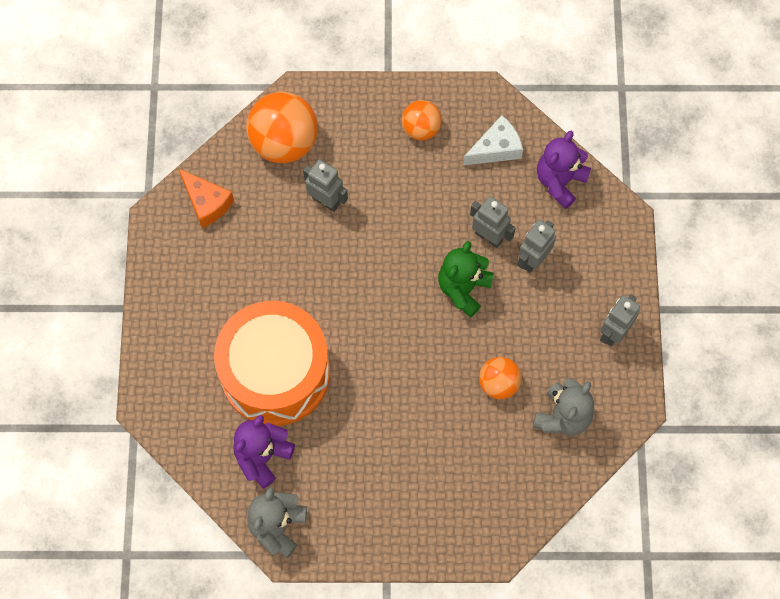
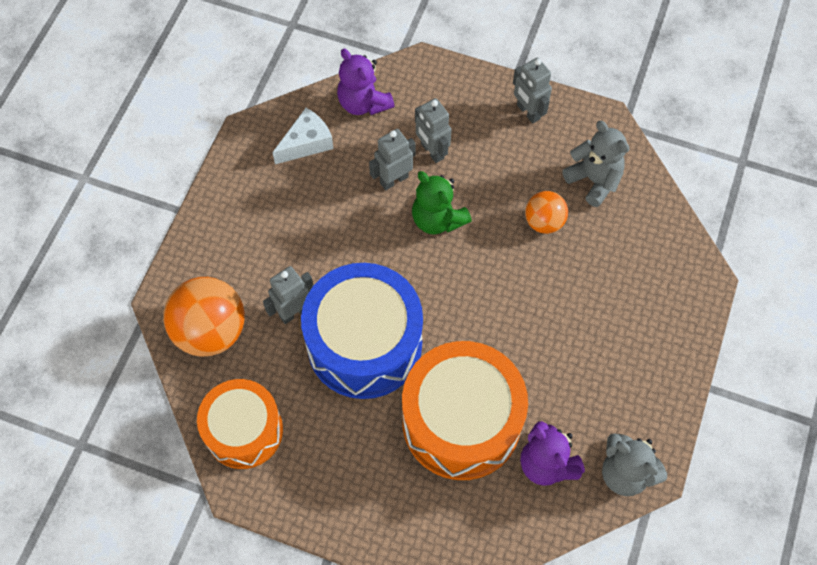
camera: 70 degrees left, 5 degrees down
orange cheese [178,168,234,228] -> orange drum [197,379,283,469]
orange ball [402,100,442,140] -> none
white cheese [463,115,523,166] -> white cheese turned 60 degrees clockwise [272,108,334,164]
none -> blue drum [301,263,423,399]

